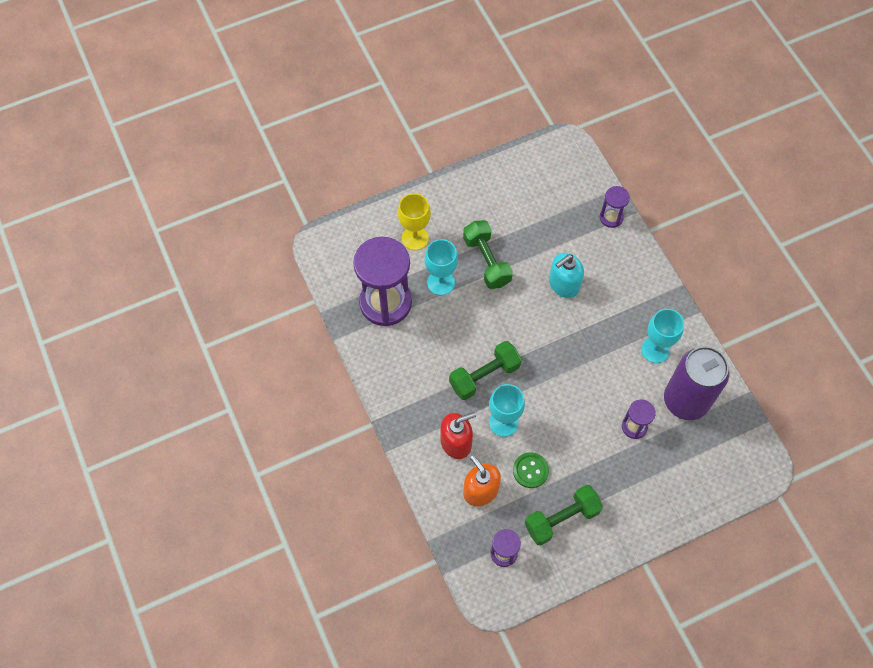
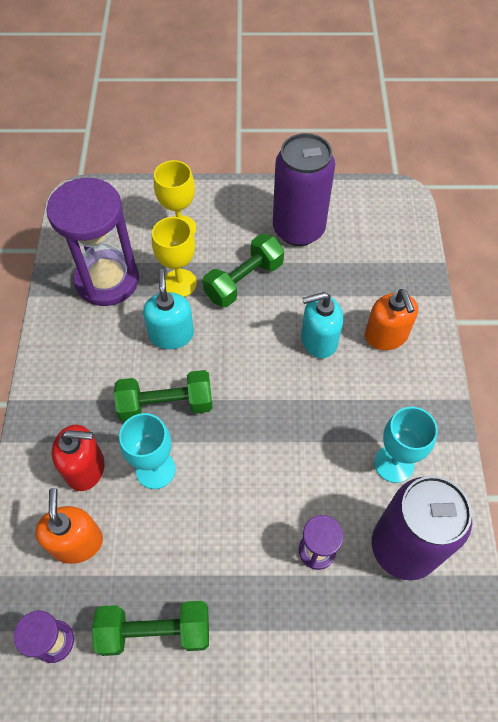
camera: 25 degrees right, 5 degrees down
turquoise goblet [425,239,458,295] -> yellow goblet [152,217,197,297]
green dumbbell [463,220,513,289] -> green dumbbell turned 45 degrees clockwise [202,234,284,307]
green button [513,452,549,488] -> none
purple hourglass [600,186,630,228] -> none
none -> turquoise soap dispenser [143,269,194,349]
none -> purple can [273,133,335,246]
none -> orange soap dispenser [365,289,418,350]

